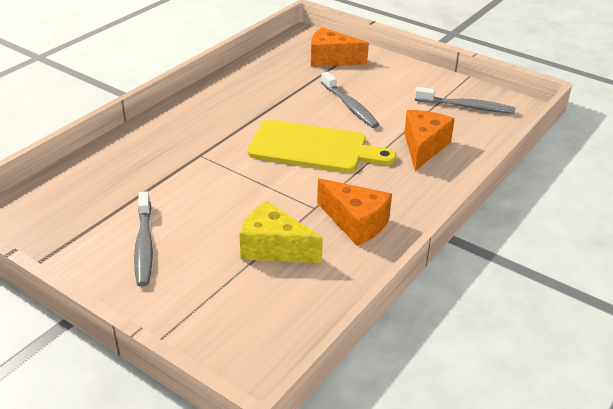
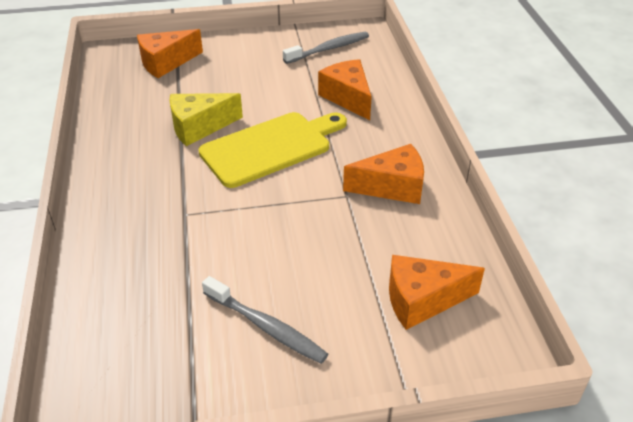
camera: 45 degrees left, 5 degrees up
yellow cheese [239,201,323,263] -> yellow cheese moved to [170,93,243,146]
grey toothbrush [321,71,380,128] -> none
none -> orange cheese [389,255,485,330]

